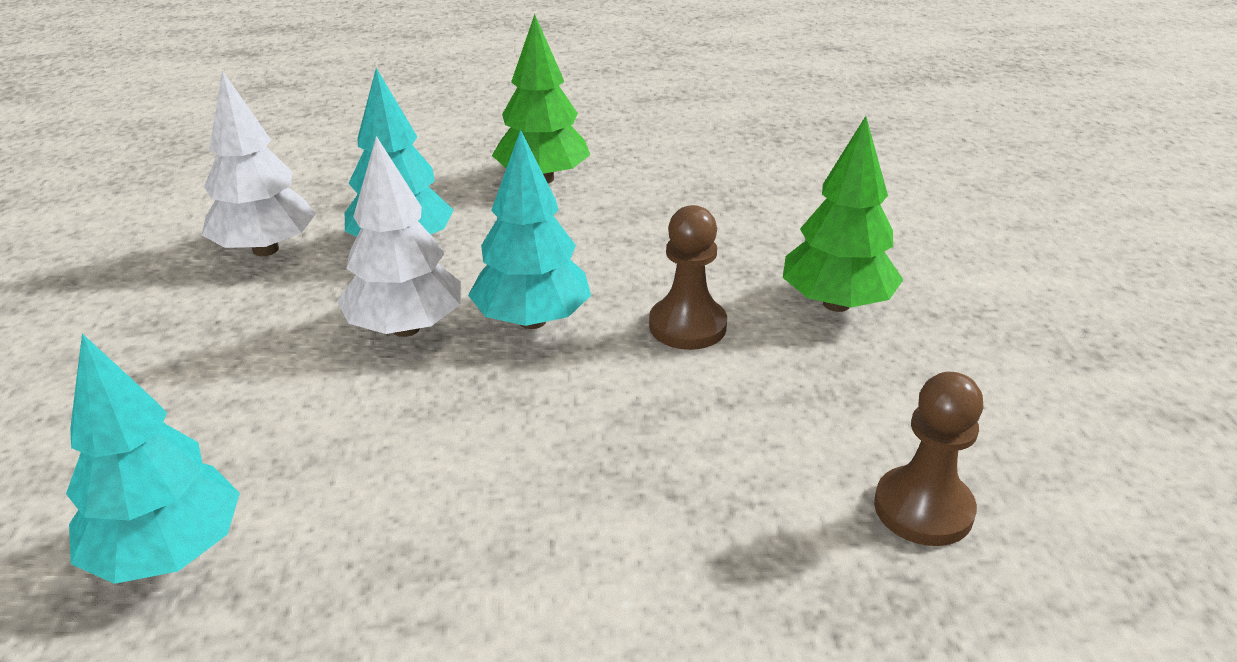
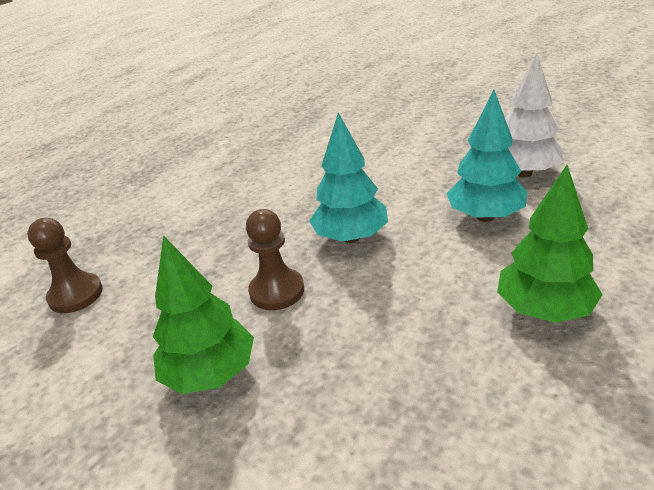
camera: 135 degrees right, 0 degrees up
turquoise tree [66,334,240,584] -> none
white tree [337,136,461,337] -> none

